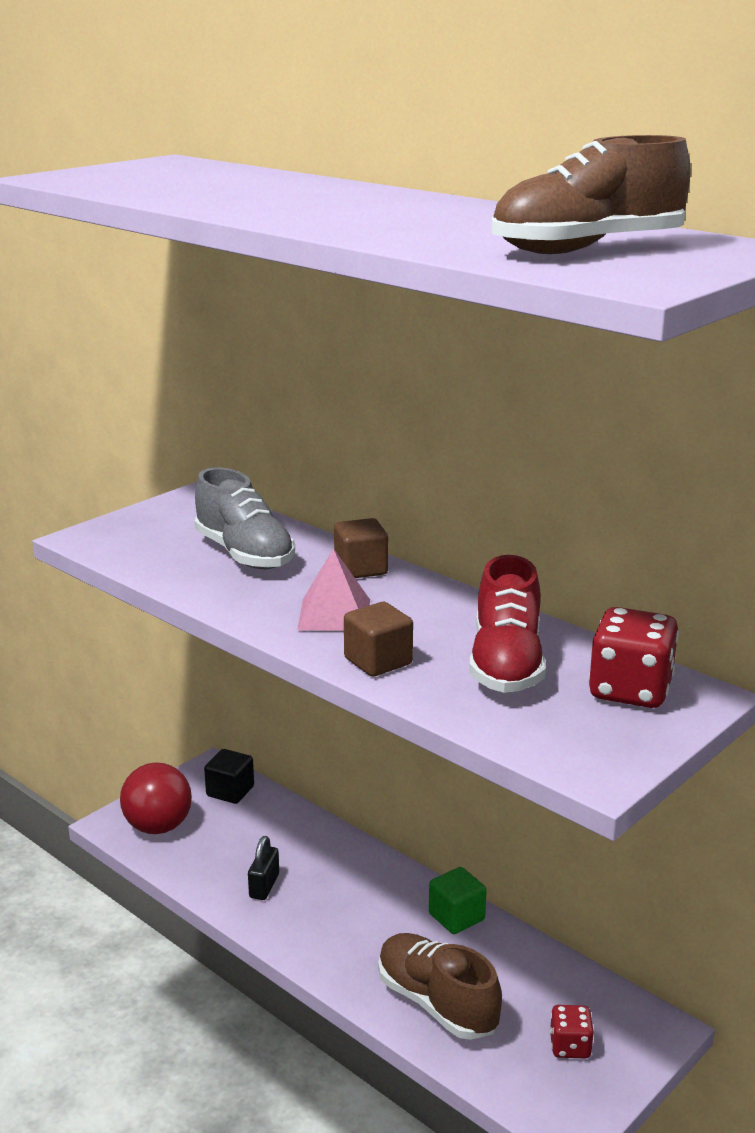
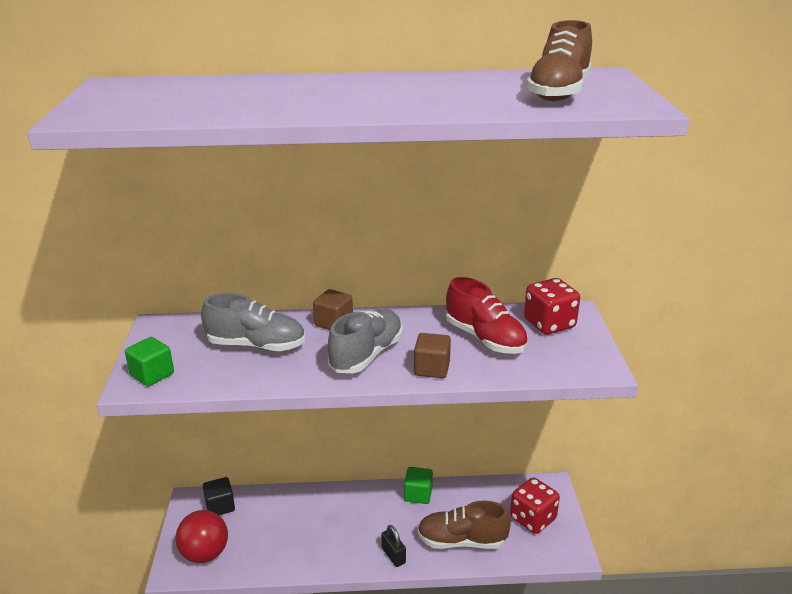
camera: 45 degrees left, 5 degrees up
black padlock [248,836,279,900] -> black padlock moved to [381,525,406,567]
pink pyramid [297,548,370,631] -> grey shoe [328,309,403,373]
red dice [550,1005,594,1058] -> red dice [510,477,560,534], size x1.72
none -> green cube [125,337,174,386]

